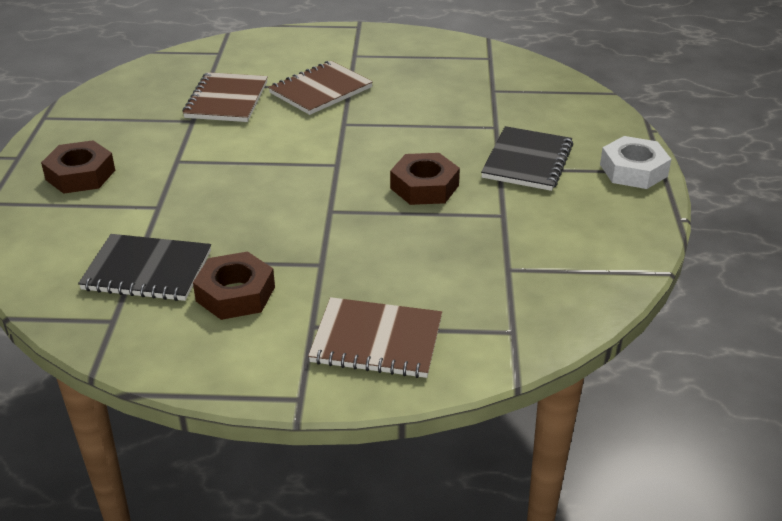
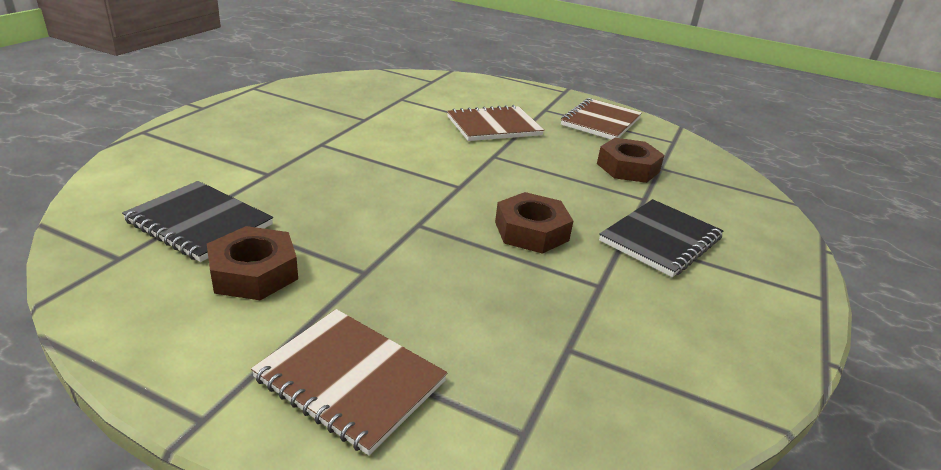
camera: 20 degrees right, 5 degrees down
brown nut [41,140,115,194] -> brown nut moved to [597,138,665,183]
brown notebook [183,72,268,122] -> brown notebook moved to [561,98,642,140]
white nut [600,136,671,189] -> none

